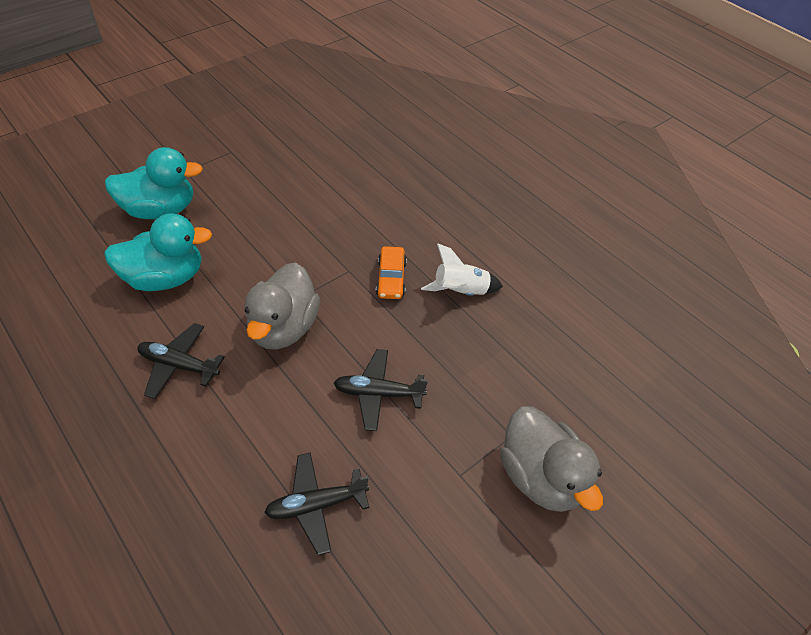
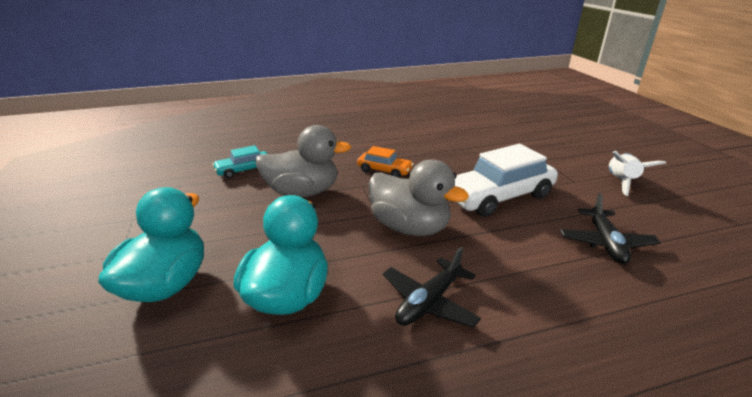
camera: 65 degrees left, 20 degrees down
black plane [334,349,428,431] -> white car [455,144,558,217]
white rocket [421,244,503,296] -> white rocket moved to [609,151,666,196]
grey duck [500,407,603,512] -> grey duck moved to [255,125,351,197]
none -> turquoise car [212,145,267,179]

